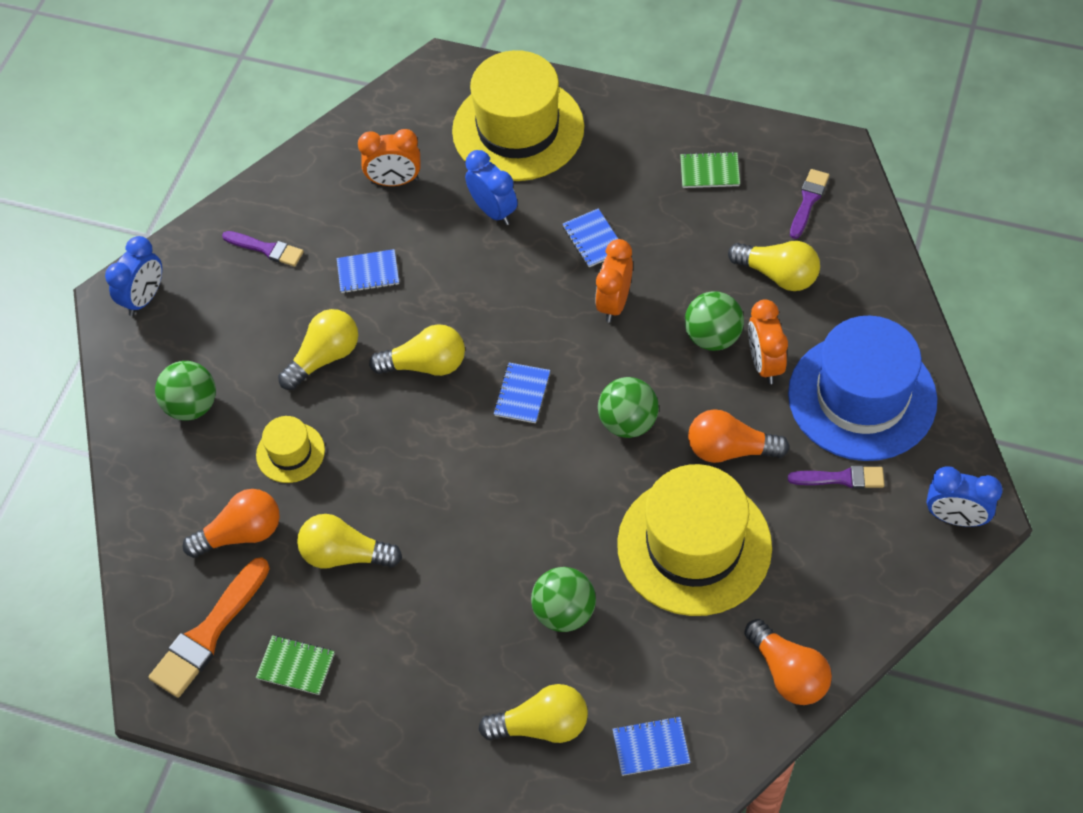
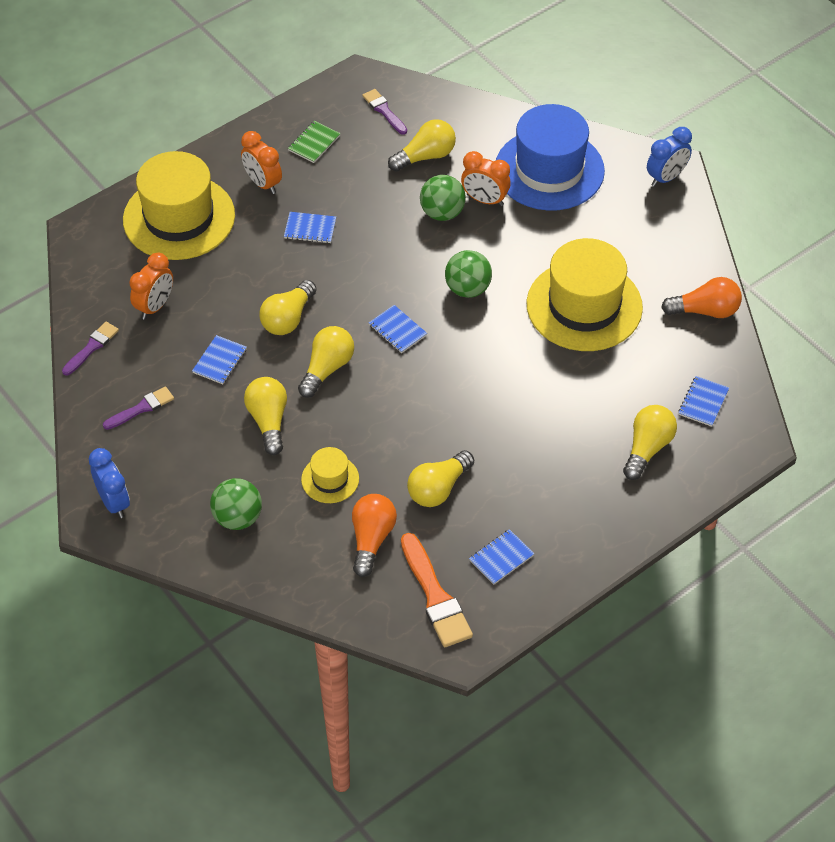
camera: 60 degrees left, 5 degrees down
green notebook [256,635,335,695] -> blue notebook [469,529,534,585]
blue clock [465,150,517,225] -> none
green ball [531,567,596,632] -> none
orange clock [595,239,633,322] -> orange clock moved to [241,131,282,194]
orange light bulb [688,409,790,463] -> none
purple brush [788,466,885,489] -> purple brush moved to [62,322,119,376]
none -> yellow light bulb [259,280,317,335]

